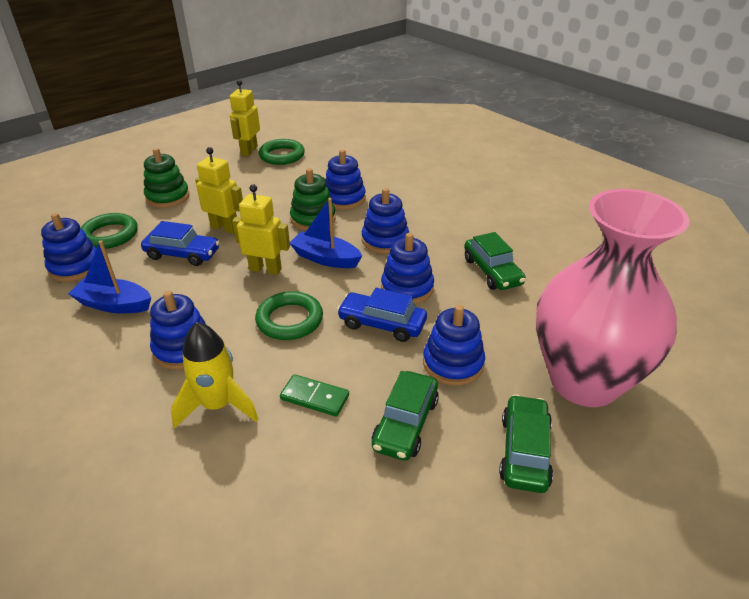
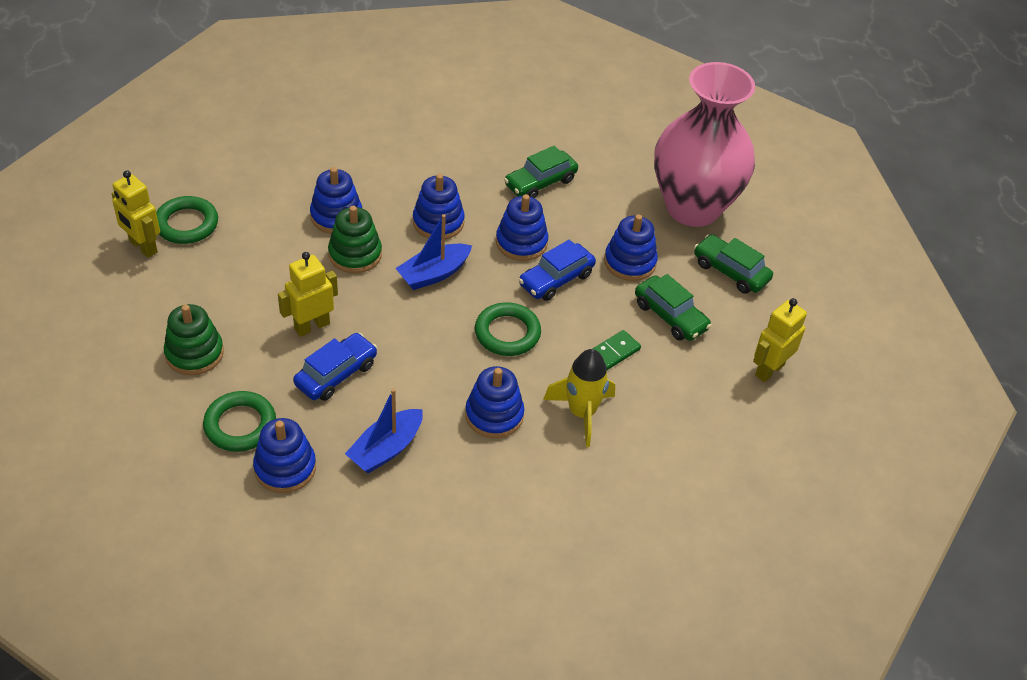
camera: 65 degrees left, 10 degrees up
yellow robot [232,184,290,275] -> yellow robot moved to [753,298,807,382]
green car [464,232,526,290] -> green car turned 135 degrees clockwise [504,146,578,198]

